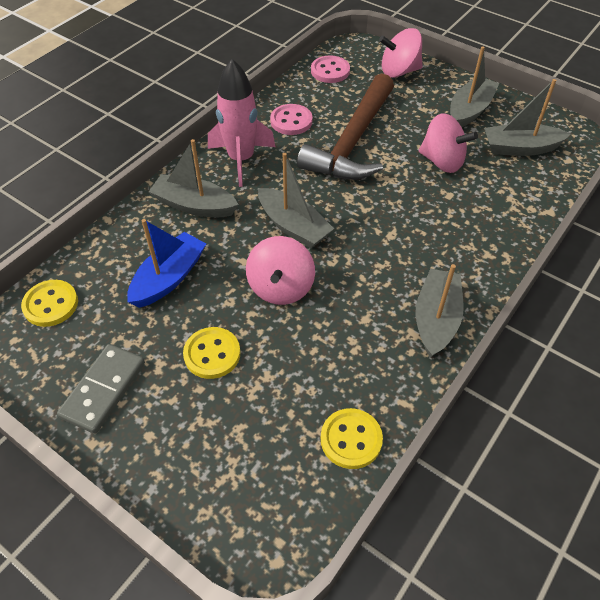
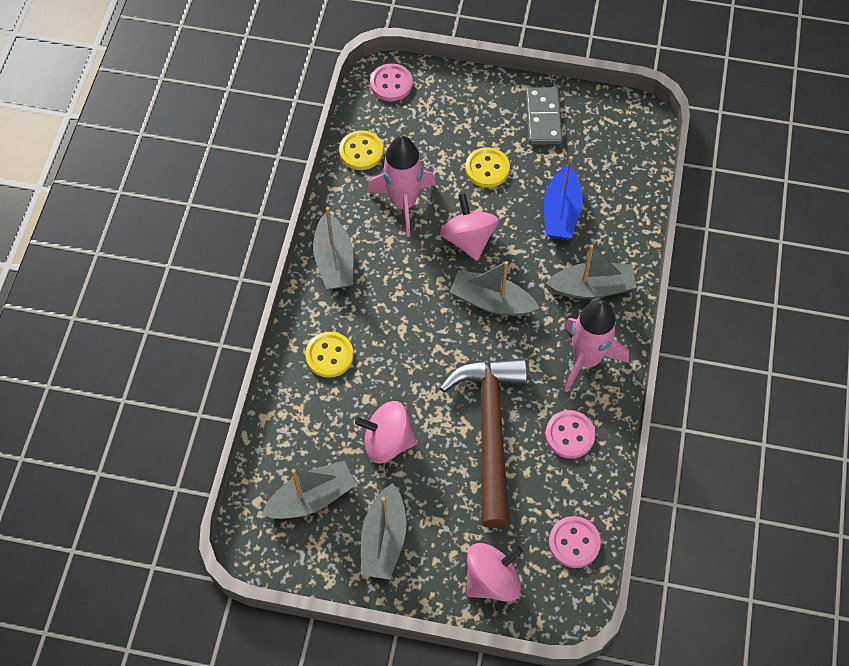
camera: 155 degrees right, 10 degrees up
yellow button [21,280,78,327] -> yellow button moved to [305,332,354,378]
none -> pink rocket [367,136,436,237]
none -> pink button [370,63,413,101]

